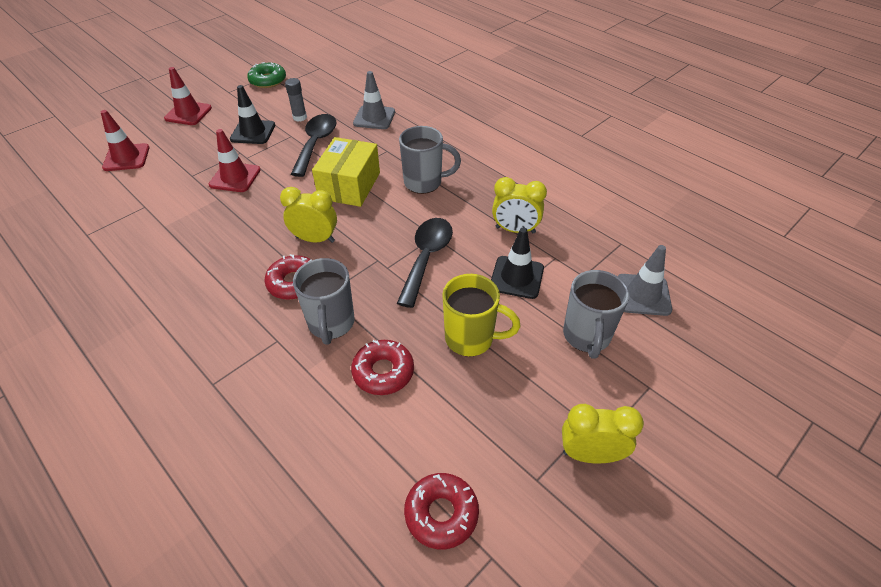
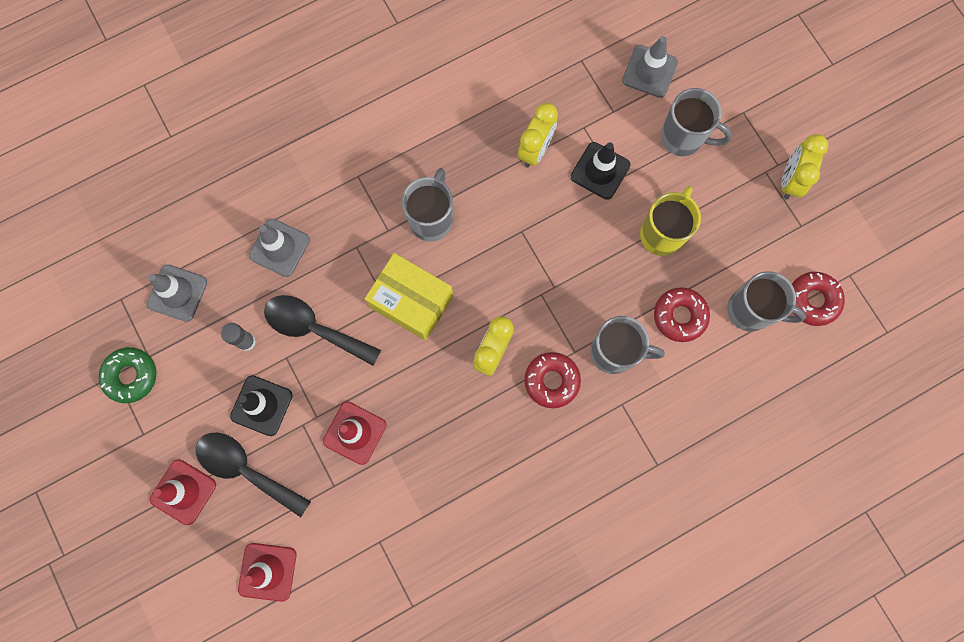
camera: 75 degrees left, 30 degrees up
black spoon [397,218,453,308] -> black spoon moved to [196,433,311,517]
none -> grey traffic cone [147,265,207,322]
none -> grey mug [727,271,806,332]

